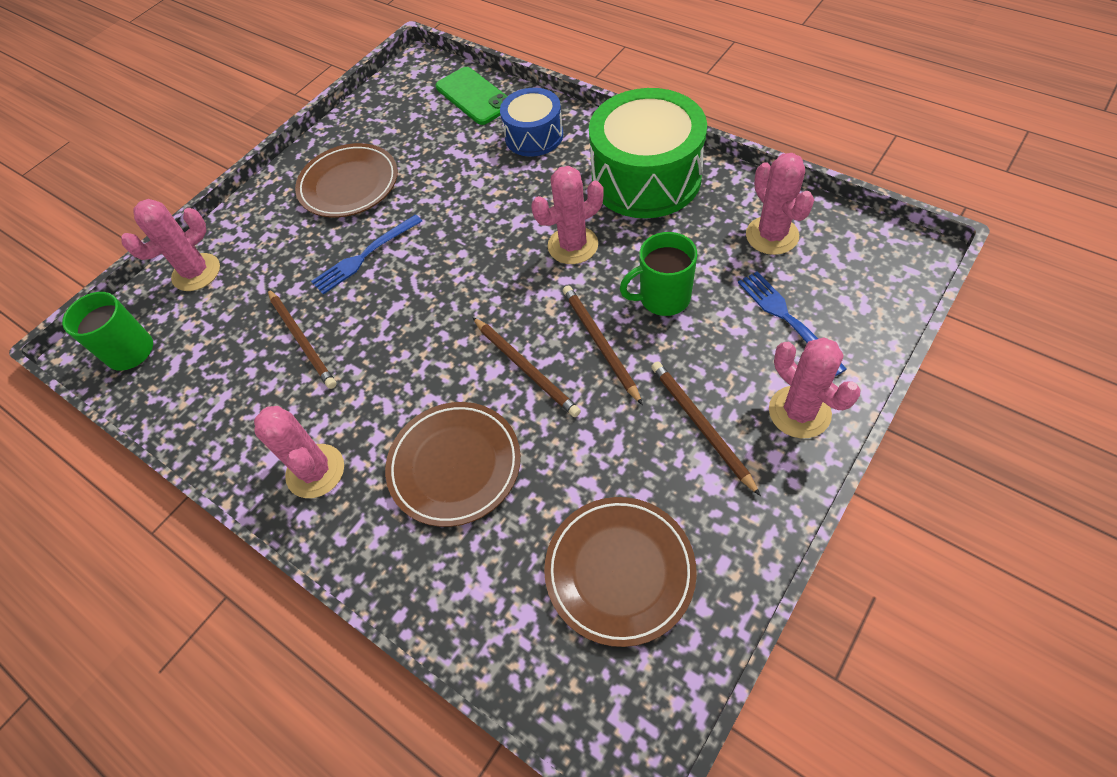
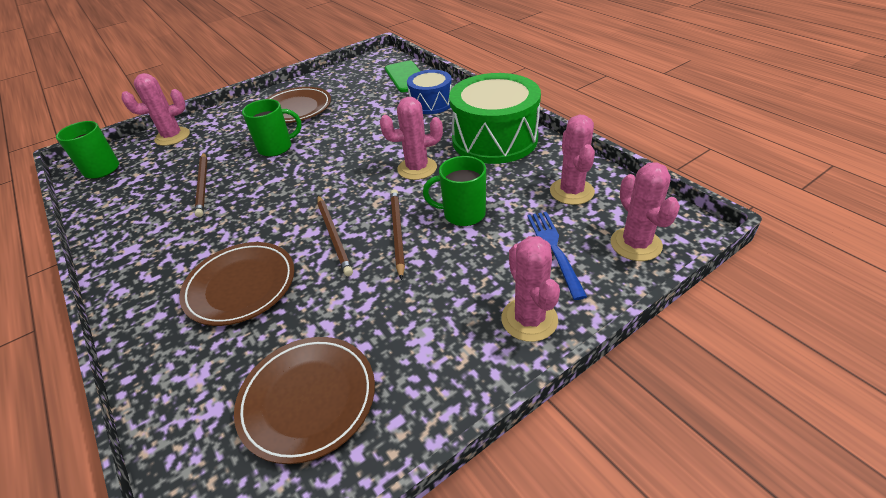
camera: 15 degrees right, 15 degrees down
pink cactus [254,406,344,498] -> pink cactus moved to [610,162,680,261]
blue fork [311,214,422,294] -> green mug [242,99,302,157]
brown pencil [651,361,761,496] -> none

